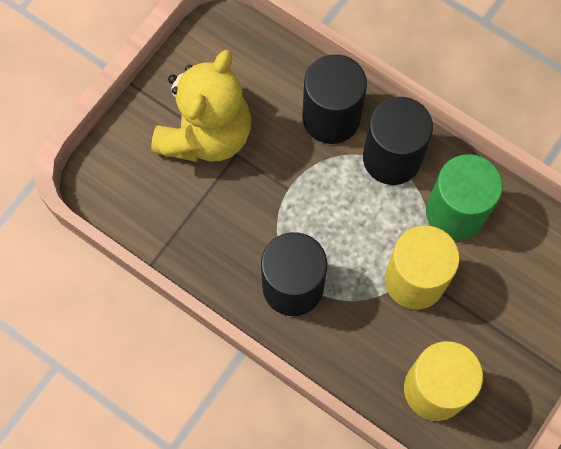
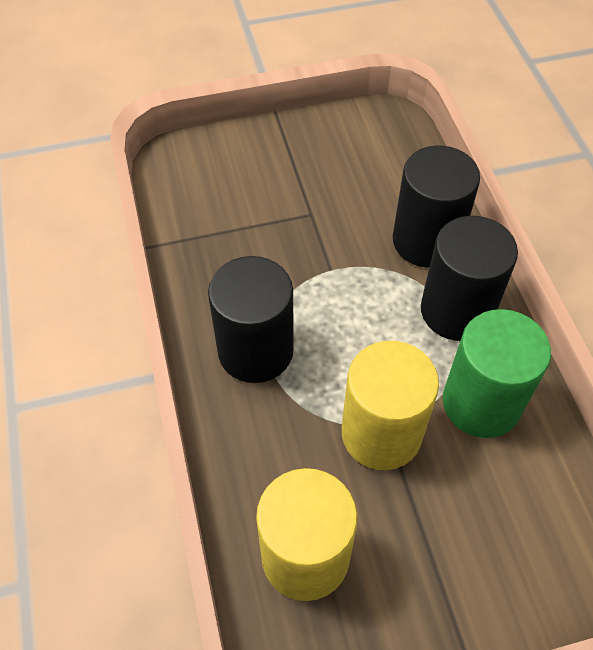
camera: 40 degrees right, 15 degrees down
yellow teddy bear [151,50,251,162] -> none

